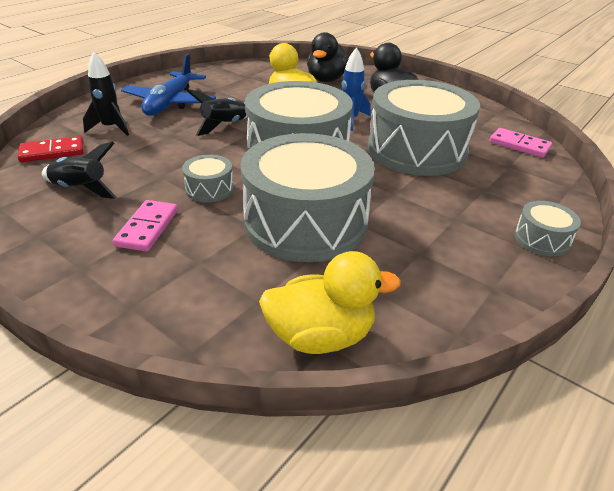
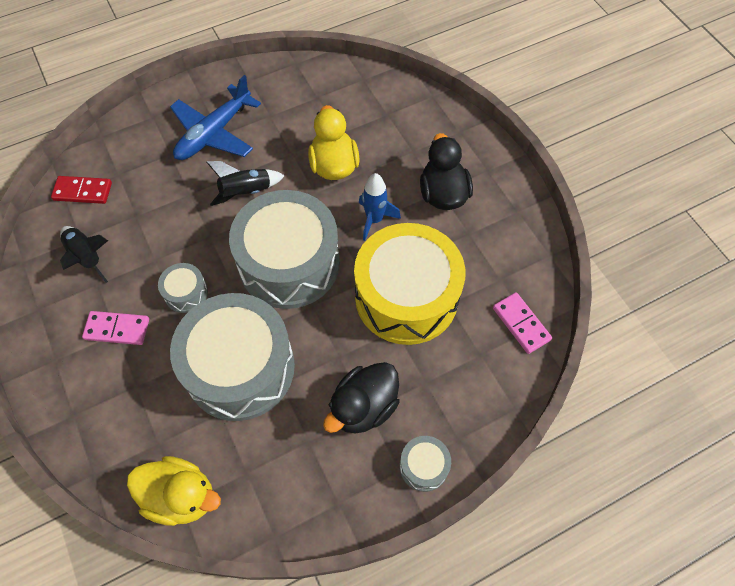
camera: 25 degrees right, 25 degrees up
black rocket [83,52,129,136] -> none
pink domino [113,200,178,252] -> pink domino turned 60 degrees clockwise [82,311,149,345]
black duck [307,32,349,82] -> black duck moved to [323,362,400,433]
grey drum [368,80,480,176] -> yellow drum [354,223,465,345]

